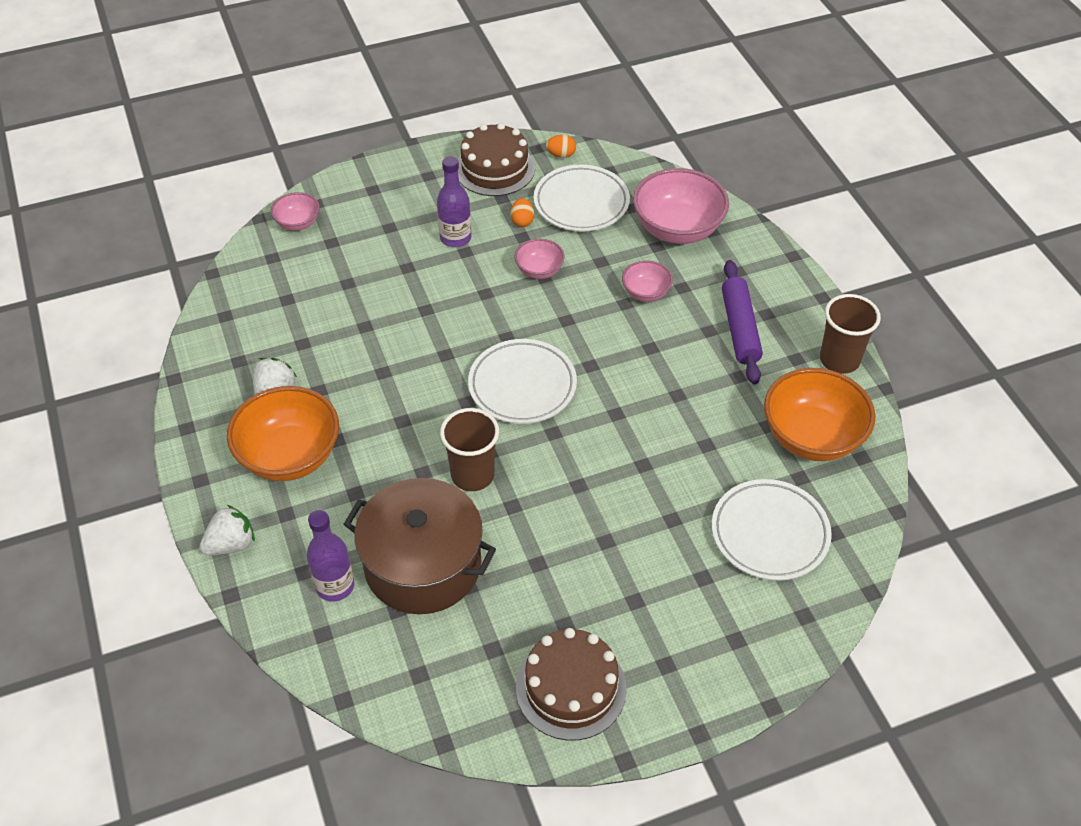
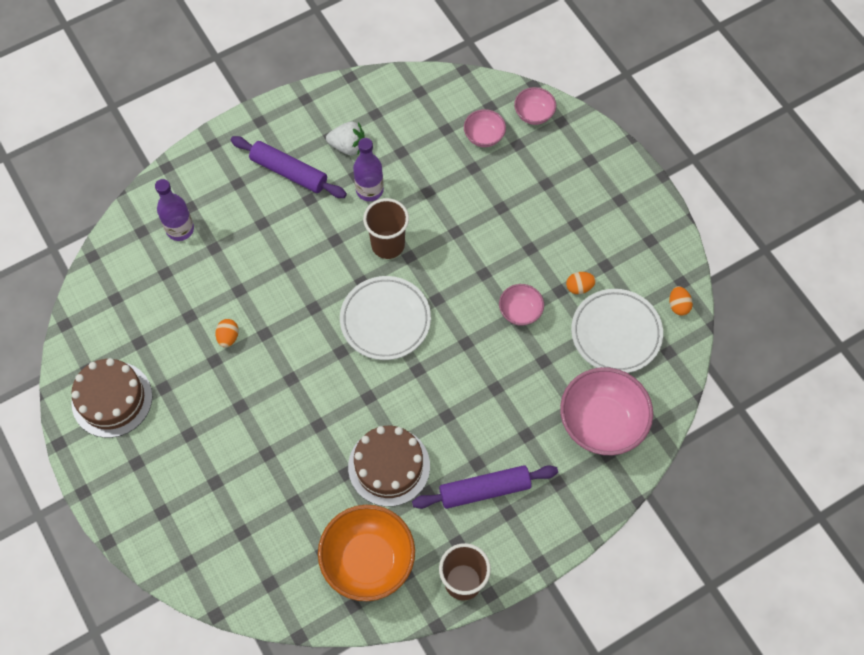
camera: 80 degrees right, 15 degrees up
white strawberry [199,505,255,556] -> none
orange bowl [227,386,339,481] -> purple rolling pin [231,136,347,198]
brown pot [343,478,496,614] -> none
purple bottle [437,156,472,247] -> purple bottle moved to [353,138,384,201]
brown cup [440,408,499,491] -> brown cup moved to [363,198,409,259]
brown cake [458,123,535,196] -> brown cake moved to [348,426,430,507]
pink bowl [622,260,673,302] -> pink bowl moved to [464,109,506,147]
white plate [712,479,832,581] -> none
none -> orange egg [215,319,239,348]

